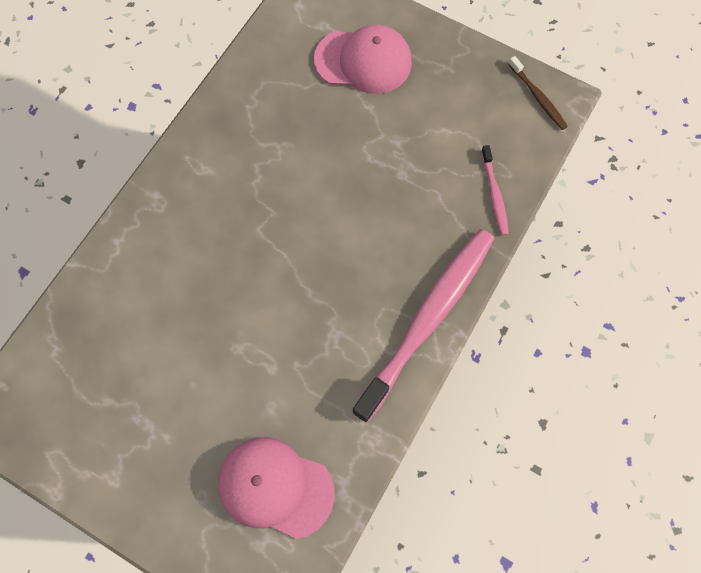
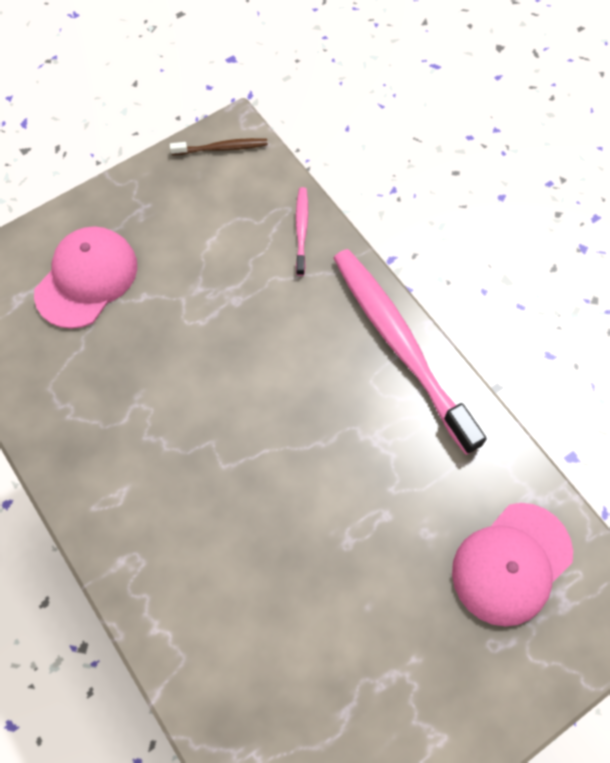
camera: 65 degrees left, 5 degrees down
pink toothbrush [481,145,509,236] -> pink toothbrush turned 105 degrees counterclockwise [296,187,308,276]

